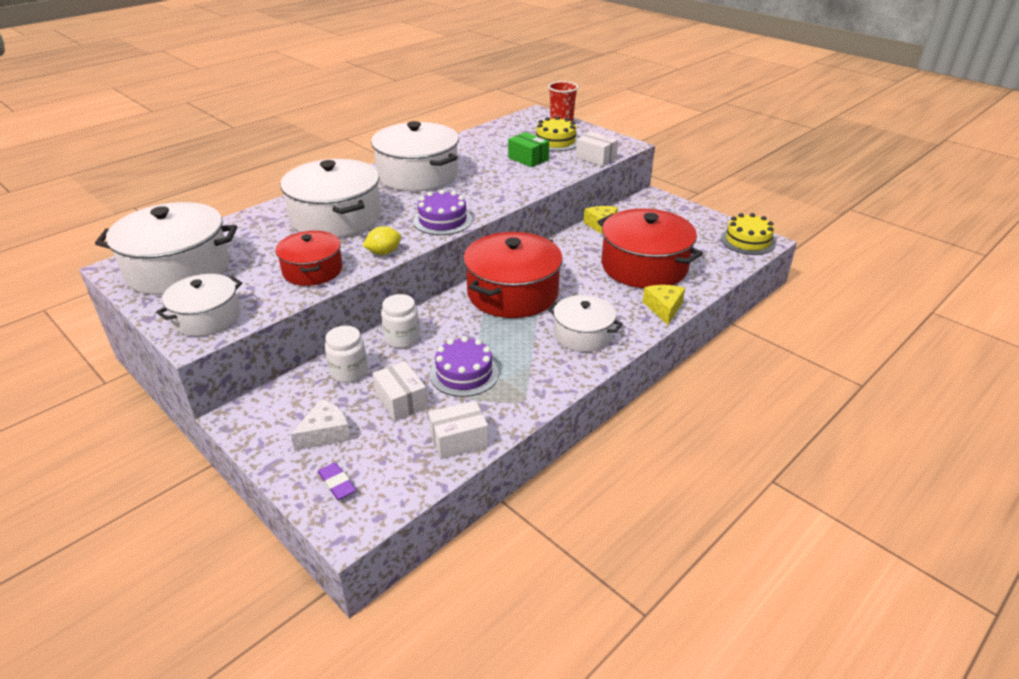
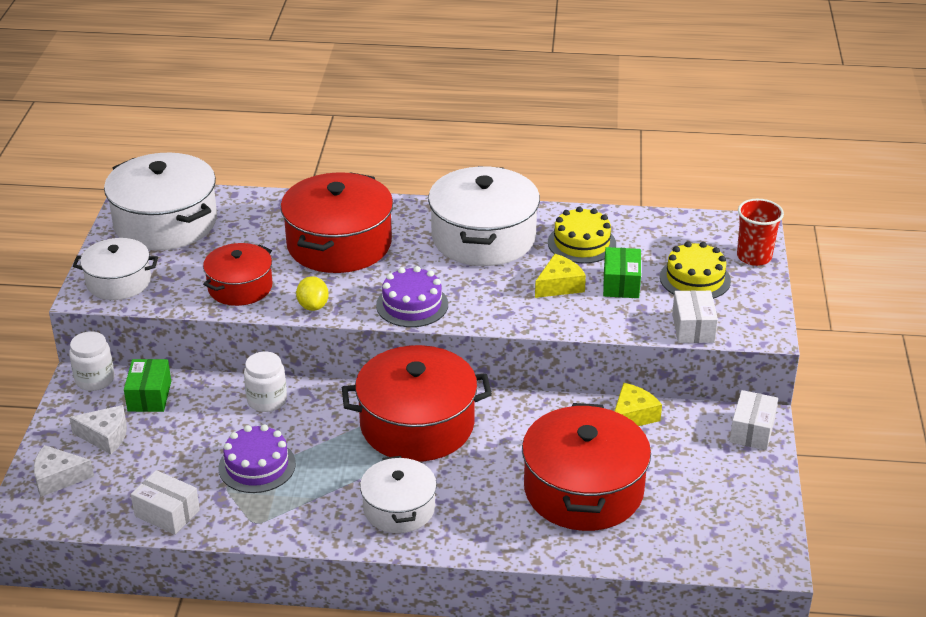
camera: 50 degrees right, 0 degrees up
white pot [280,159,381,238] -> red pot [280,172,393,273]
purple eraser [318,462,356,500] -> white cheese [34,445,94,497]
white jar [325,326,368,383] -> white jar moved to [69,331,115,391]
yellow lemon [363,226,401,255] -> yellow lemon turned 60 degrees clockwise [296,276,329,311]
white box [373,361,428,421] -> white box moved to [729,390,778,450]
yellow cheese [643,285,685,325] -> yellow cheese moved to [535,254,586,298]
yellow cake [721,213,776,255] -> yellow cake moved to [548,207,616,264]
none -> green box [124,359,171,412]

